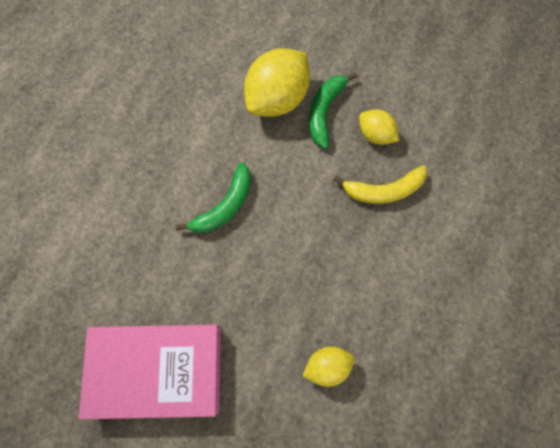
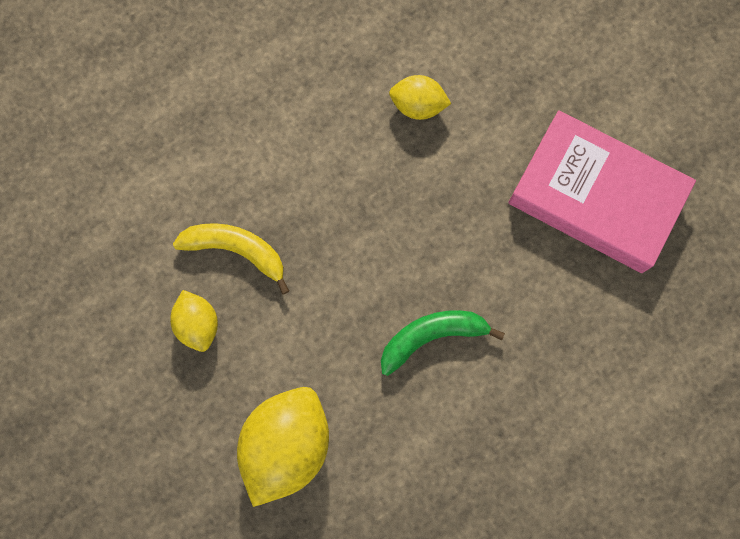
camera: 150 degrees left, 5 degrees up
yellow lemon [244,48,310,117] -> yellow lemon turned 45 degrees counterclockwise [237,387,329,507]
green banana [309,73,357,149] -> none

